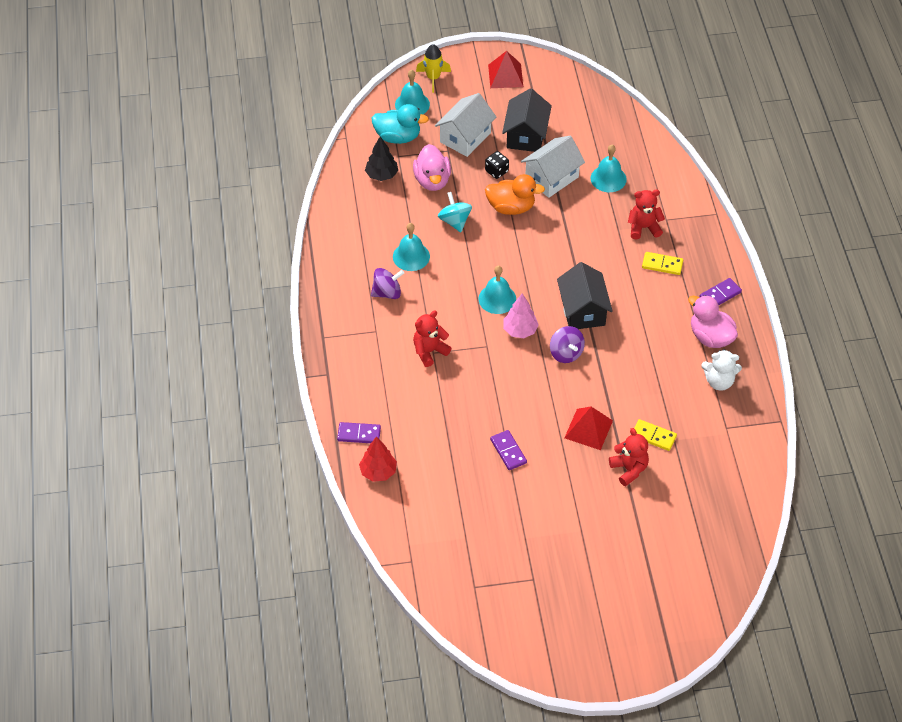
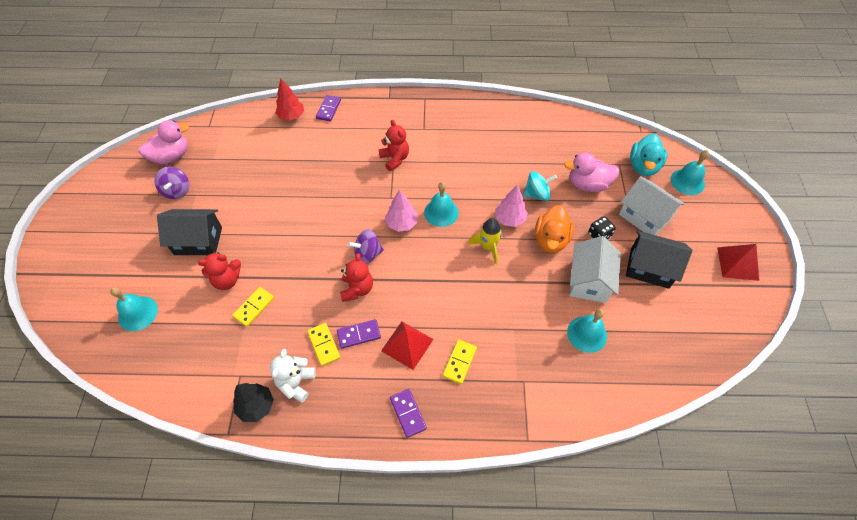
camera: 100 degrees right, 5 degrees up
black tree [365,136,398,181] -> black tree moved to [233,383,274,422]
purple spinning top [371,268,404,299] -> purple spinning top moved to [154,167,189,199]
turquoise bell [393,223,430,271] -> turquoise bell moved to [110,287,158,331]
yellow rocket [416,44,451,93] -> yellow rocket moved to [468,218,502,264]
purple domino [490,430,527,470] -> purple domino moved to [337,319,381,349]
white house [521,136,585,198] -> white house turned 45 degrees clockwise [570,236,621,303]
black house [557,262,613,329] -> black house moved to [157,209,222,255]
red pyramid [564,407,613,450] -> red pyramid moved to [381,322,433,370]
red teddy bear [628,190,665,240] -> red teddy bear moved to [340,253,373,302]
pink duck [688,295,738,348] -> pink duck moved to [138,120,189,164]
none -> yellow domino [307,323,340,366]
none -> pink tree [495,185,528,227]

